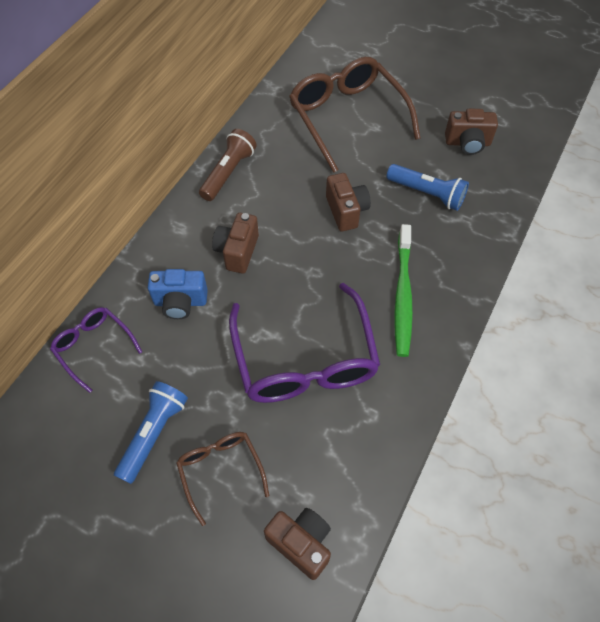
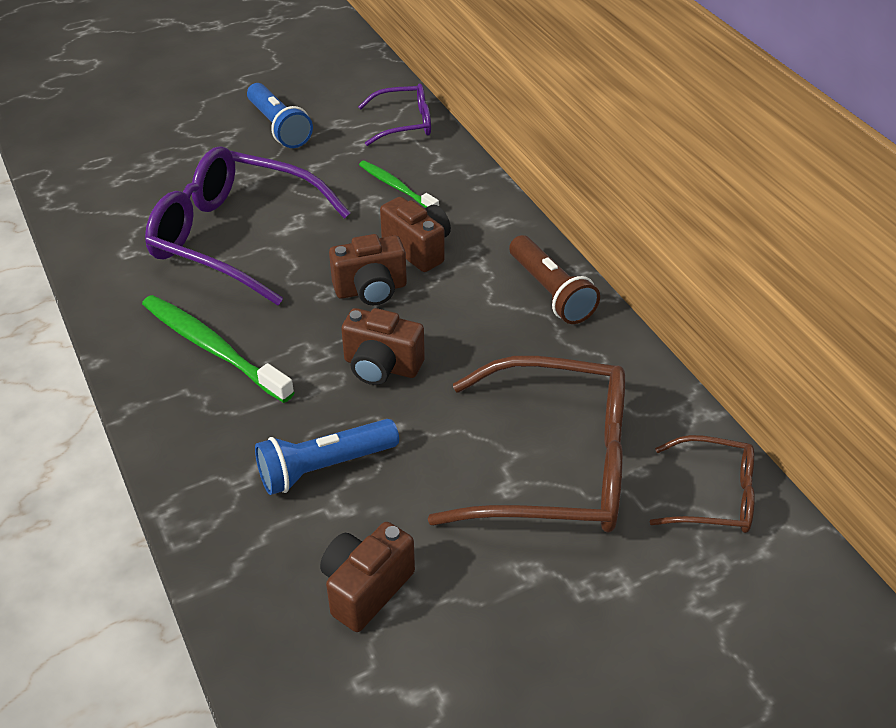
camera: 125 degrees right, 15 degrees down
blue camera [148,269,208,319] -> green toothbrush [359,161,439,208]
brown glasses [176,432,269,526] -> brown glasses moved to [650,435,755,533]
brown camera [264,508,331,580] -> brown camera moved to [329,234,407,305]

